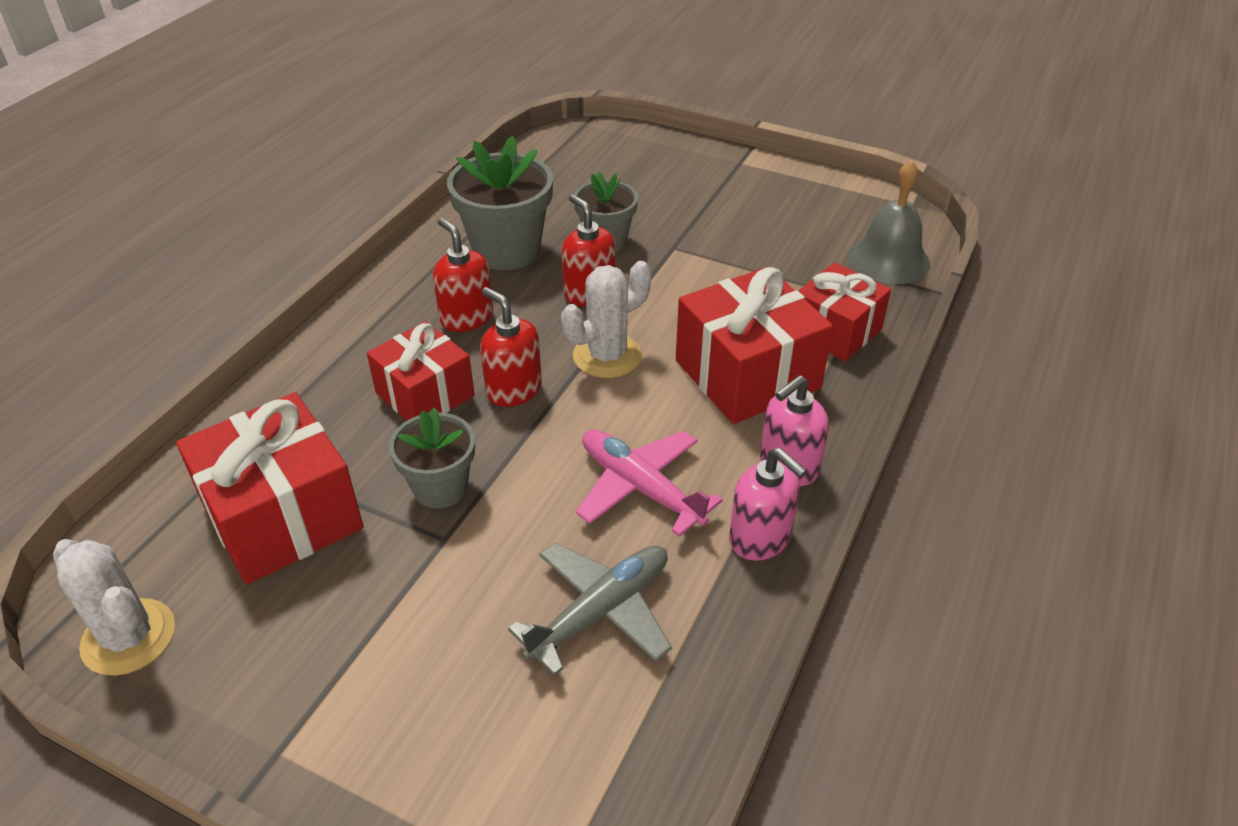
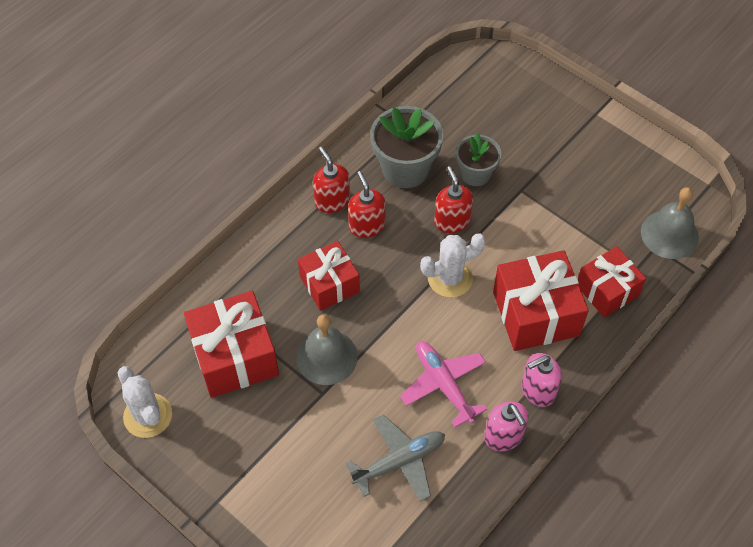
camera: 15 degrees right, 15 degrees up
grey flower pot [389,408,475,508] -> grey bell [296,314,358,385]
red soap dispenser [480,287,542,407] -> red soap dispenser moved to [313,147,350,213]

